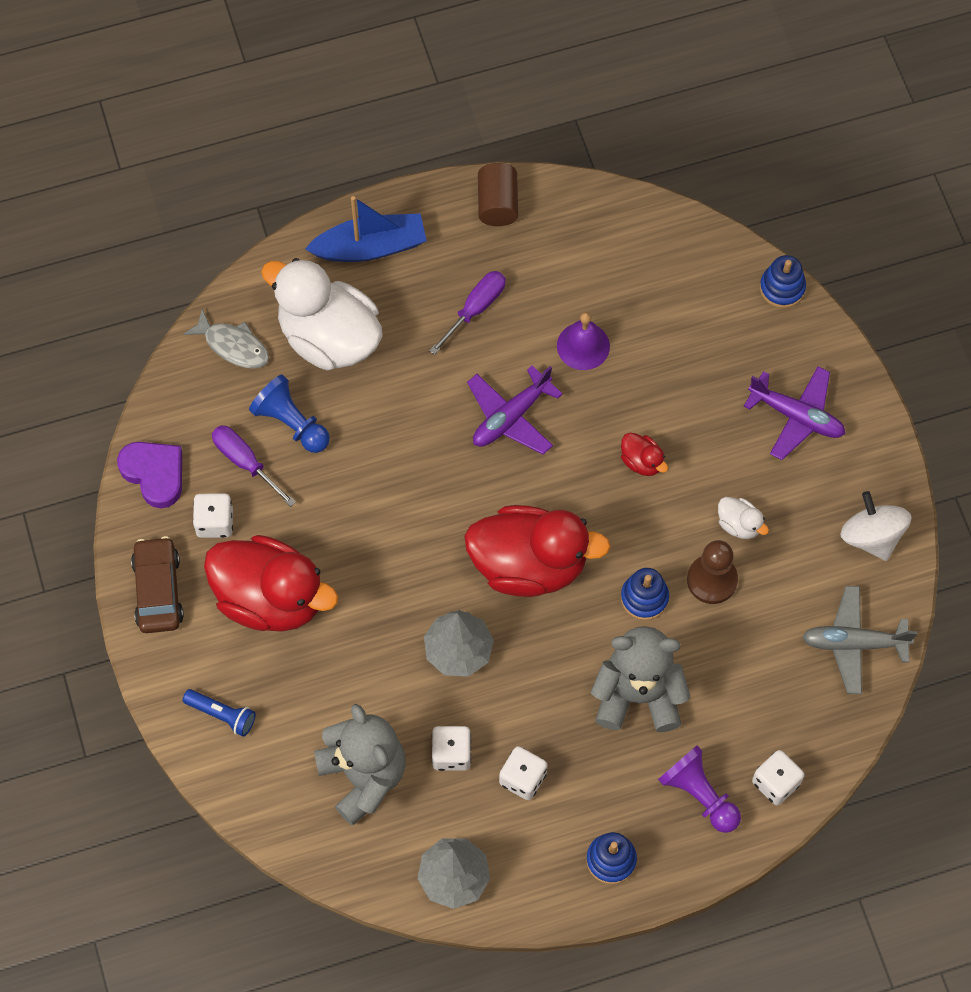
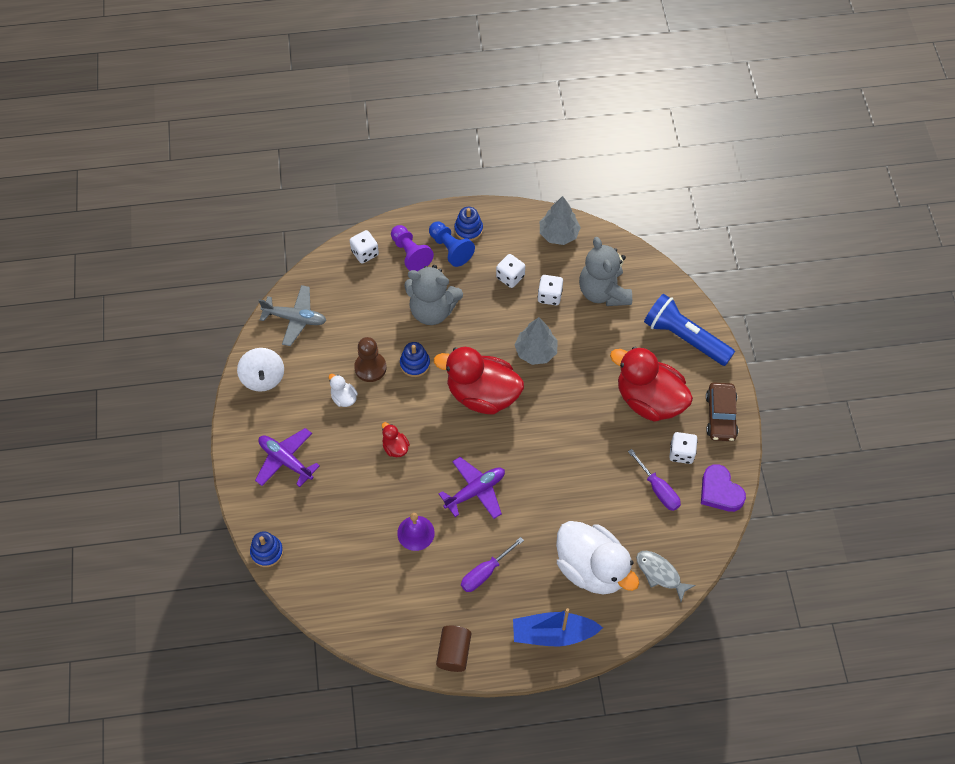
camera: 170 degrees left, 5 degrees down
blue flashlight [183,689,256,737] -> blue flashlight [644,294,735,366], size x2.05
blue pawn [249,375,330,453] -> blue pawn moved to [429,222,475,267]

